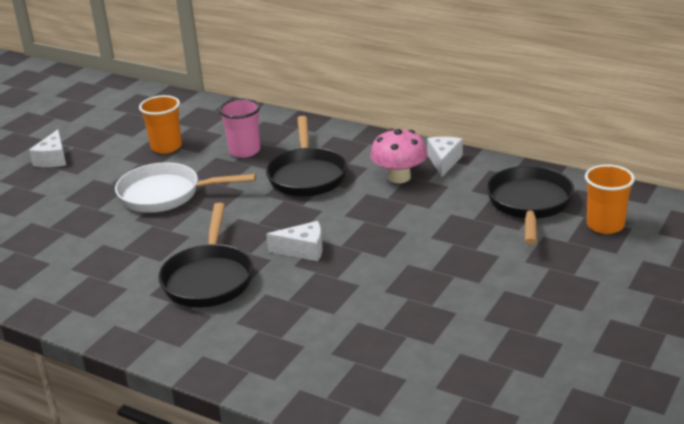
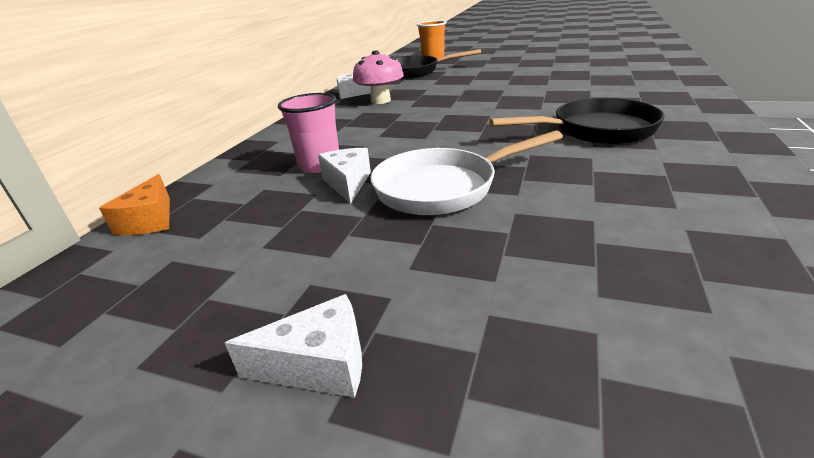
camera: 100 degrees left, 0 degrees up
white pan [115,162,256,213] -> white pan turned 75 degrees clockwise [370,130,563,215]
orange cup [139,95,182,154] -> none
black pan [266,116,347,197] -> none
white cheese [266,221,323,261] -> white cheese moved to [318,148,371,204]
none -> orange cheese [99,174,170,235]

